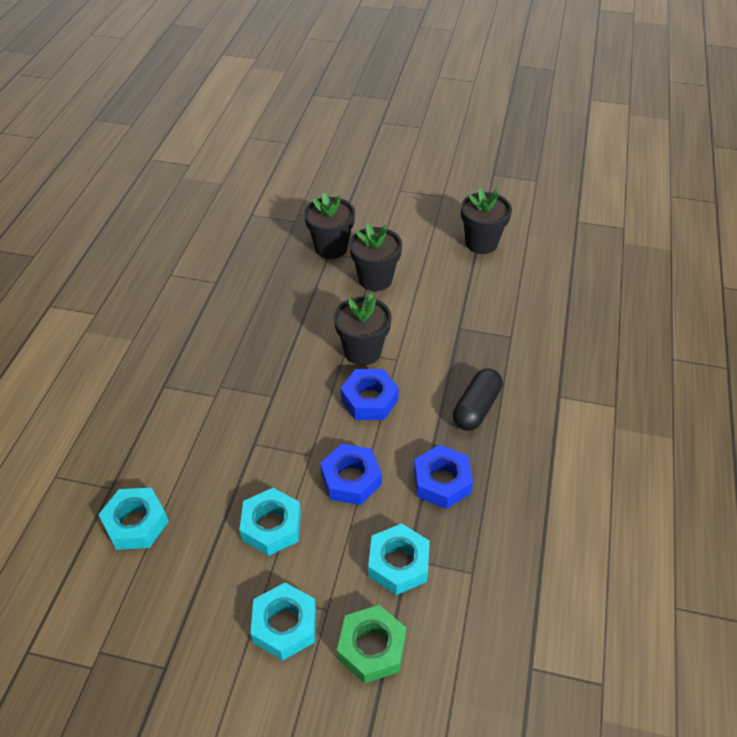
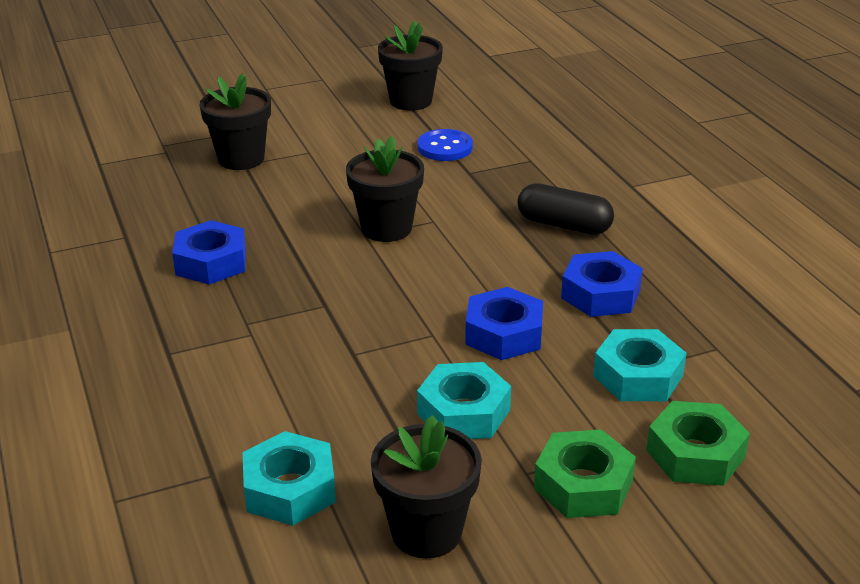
camera: 35 degrees left, 15 degrees down
turquoise nut [250,583,316,660] -> green nut [534,429,636,518]
blue nut [341,369,399,420] -> blue nut moved to [172,220,246,285]
black flower pot [349,224,402,291] -> black flower pot moved to [371,415,482,558]
black capsule [453,368,503,431] -> black capsule turned 60 degrees counterclockwise [517,183,614,235]
none -> blue button [417,129,473,161]

